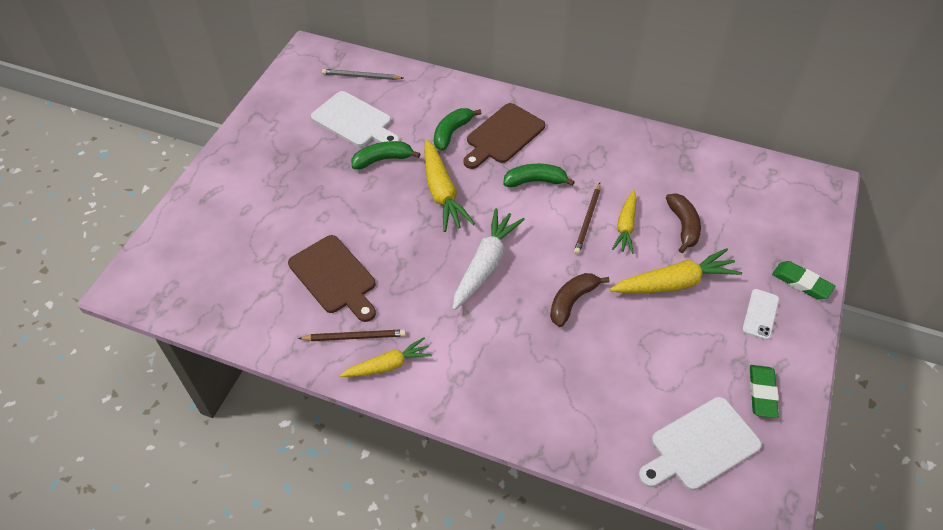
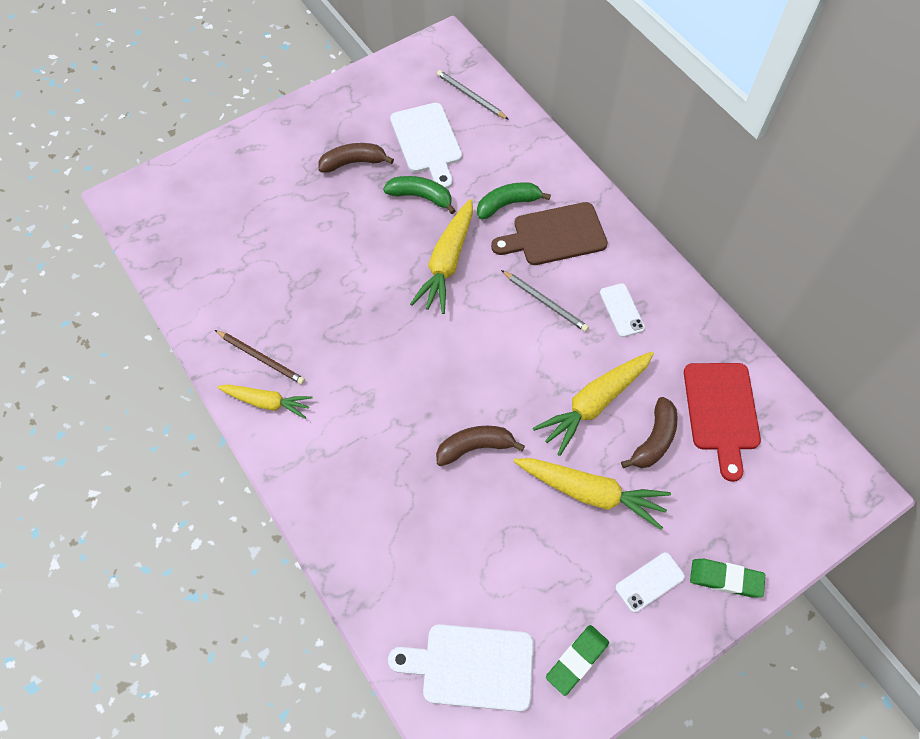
camera: 35 degrees right, 10 degrees up
brown cutting board [288,235,376,322] -> none
white carrot [452,208,525,310] -> none
green banana [503,164,575,187] -> grey pencil [501,270,589,332]
brown pencil [574,183,600,254] -> none
yellow carrot [612,190,637,254] -> yellow carrot [533,352,654,456], size x1.55
green eraser [772,261,835,300] -> green eraser turned 60 degrees counterclockwise [690,559,765,597]
none -> brown banana [318,143,394,173]
none -> white phone [600,283,645,337]
none -> red cutting board [684,363,761,482]

